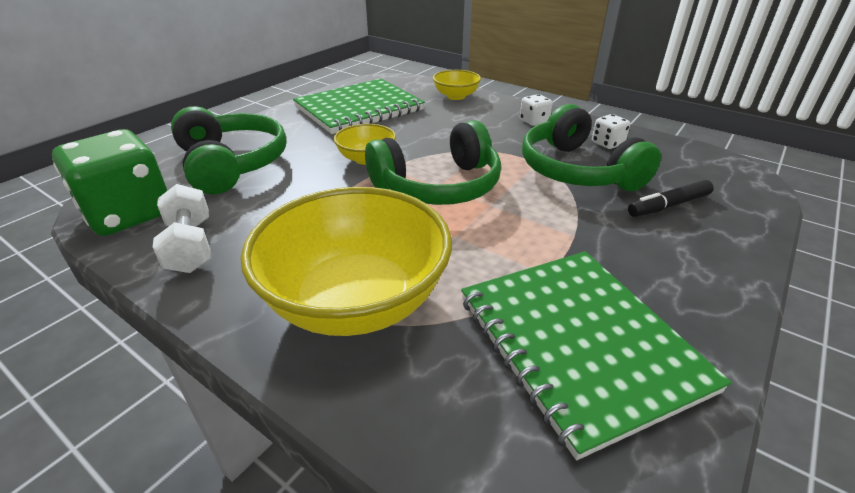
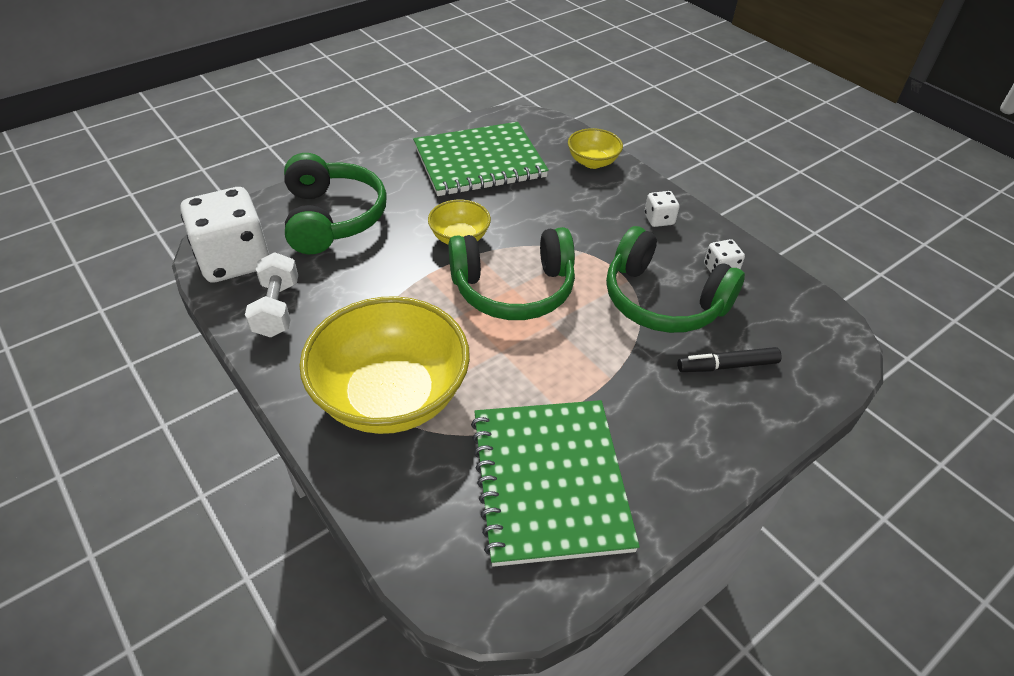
camera: 15 degrees right, 10 degrees up
green dice [52,129,168,236] -> white dice [181,187,269,283]
green headphones [522,104,661,191] -> green headphones turned 45 degrees counterclockwise [606,226,745,333]

